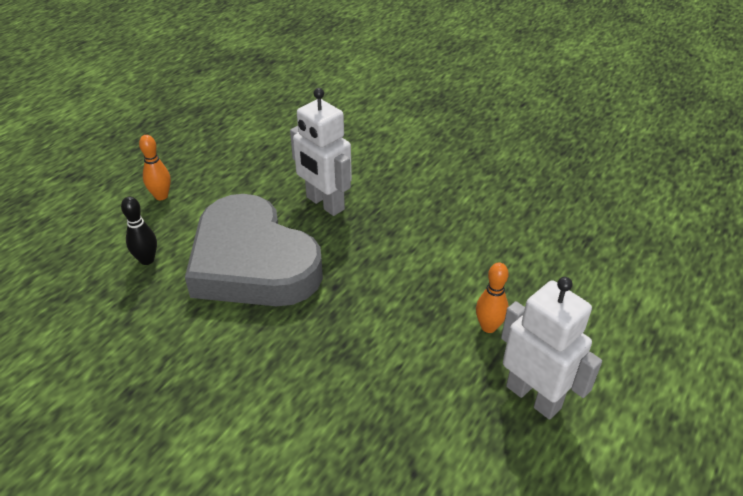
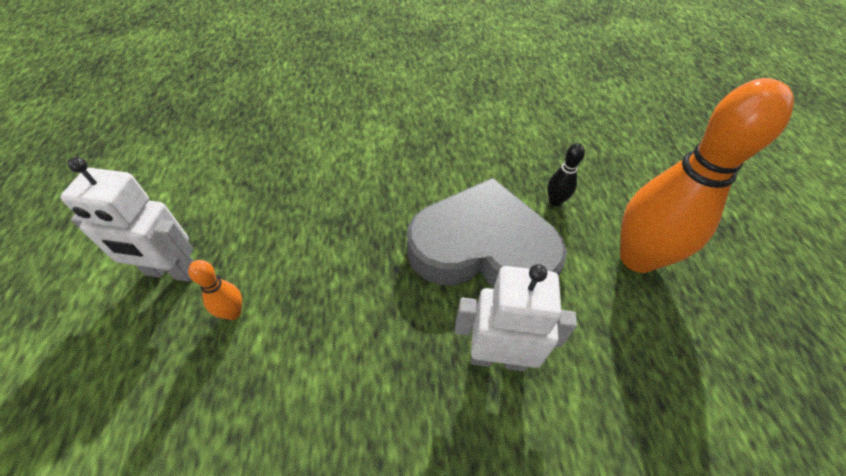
camera: 140 degrees right, 10 degrees up
orange bowling pin [139,135,171,200] -> orange bowling pin [620,78,794,273], size x2.44

